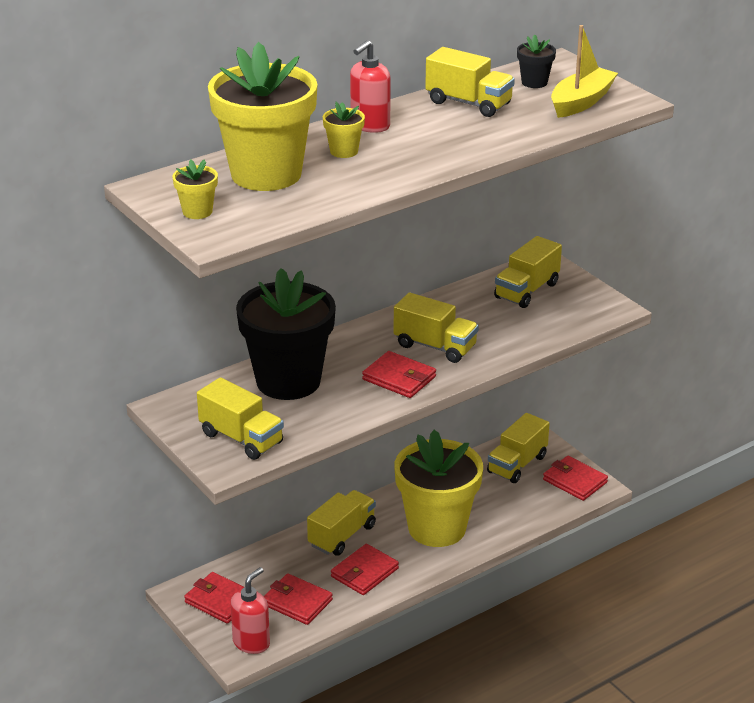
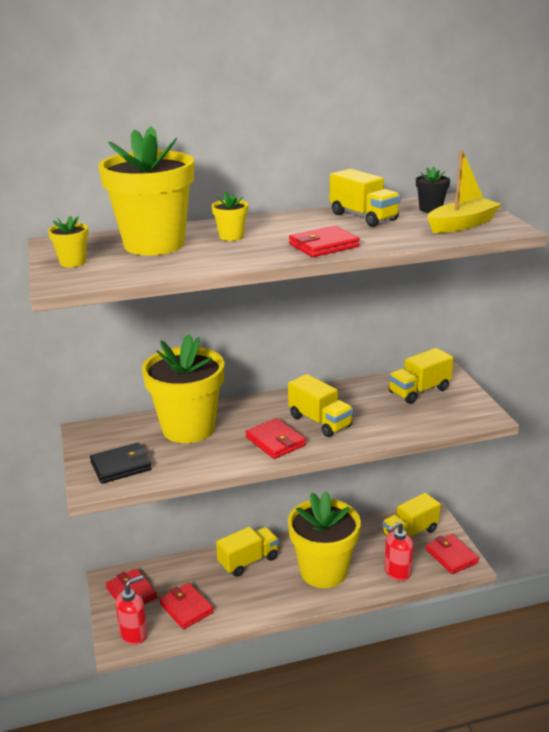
camera: 20 degrees right, 5 degrees down
yellow truck [197,377,284,460] -> black wallet [90,443,152,484]
black flower pot [236,268,336,400] -> yellow flower pot [142,334,224,443]
red wallet [331,544,399,595] -> red wallet moved to [289,226,360,257]
red soap dispenser [350,40,391,133] -> red soap dispenser moved to [384,522,413,581]

